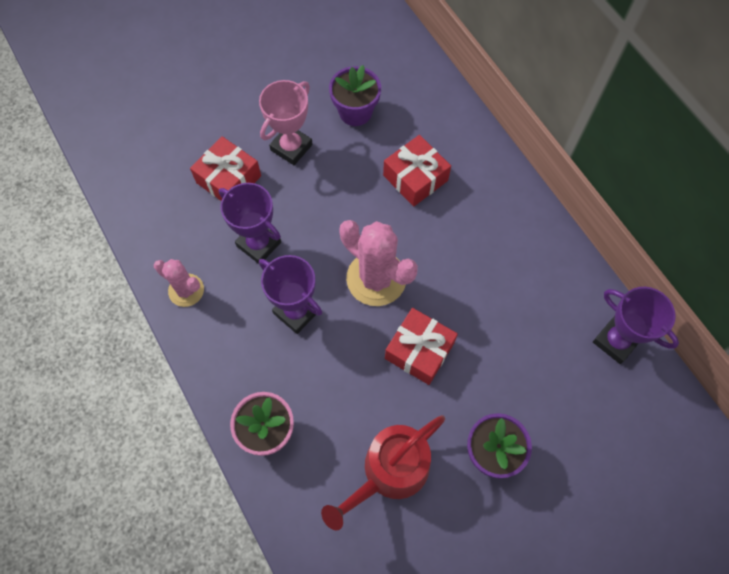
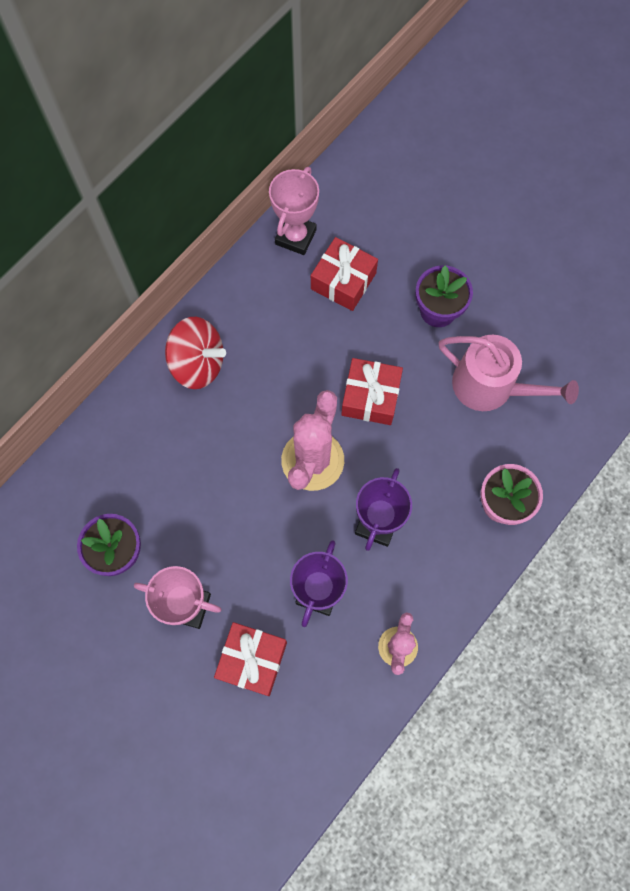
camera: 110 degrees left, 5 degrees up
red watering can [321,415,445,530] -> pink watering can [439,335,579,411]
red gift [383,135,451,207] -> red gift moved to [311,237,378,311]
purple trophy [593,287,679,364] -> pink trophy [269,167,319,255]
none -> red spinning top [165,317,226,389]

